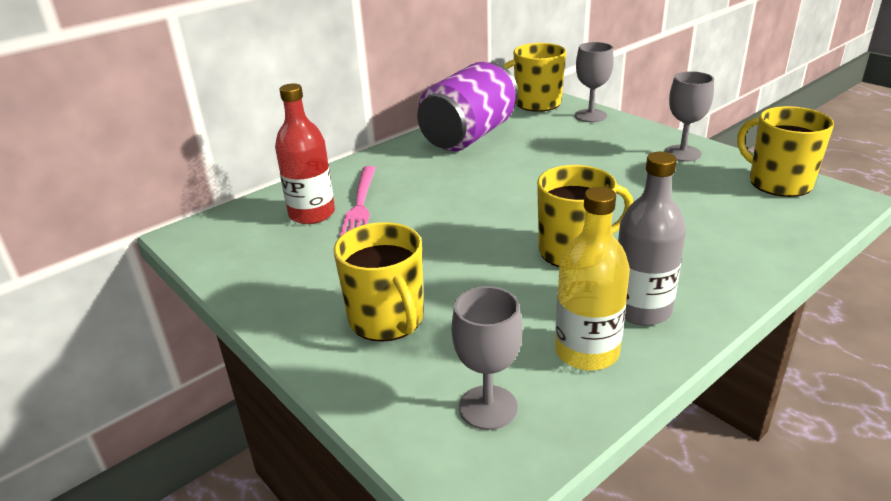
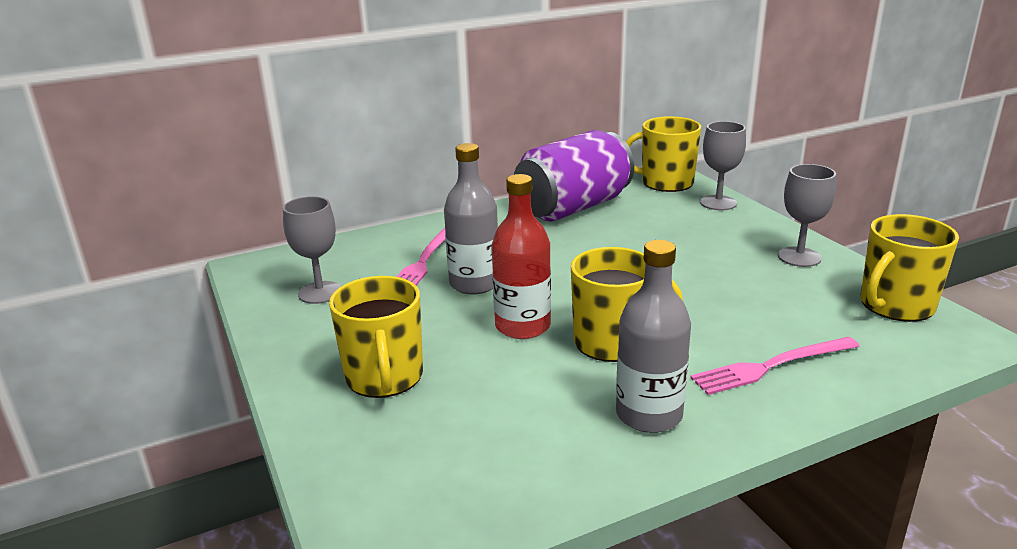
camera: 15 degrees right, 5 degrees down
red bottle [275,84,335,224] -> red bottle moved to [492,174,551,339]
grey goblet [451,286,522,430] -> grey goblet moved to [283,196,341,304]
yellow bottle [555,187,630,371] -> none
yellow mug [737,106,834,197] -> yellow mug turned 105 degrees counterclockwise [861,214,959,322]
none -> grey bottle [444,143,498,294]
none -> pink fork [690,337,860,395]

